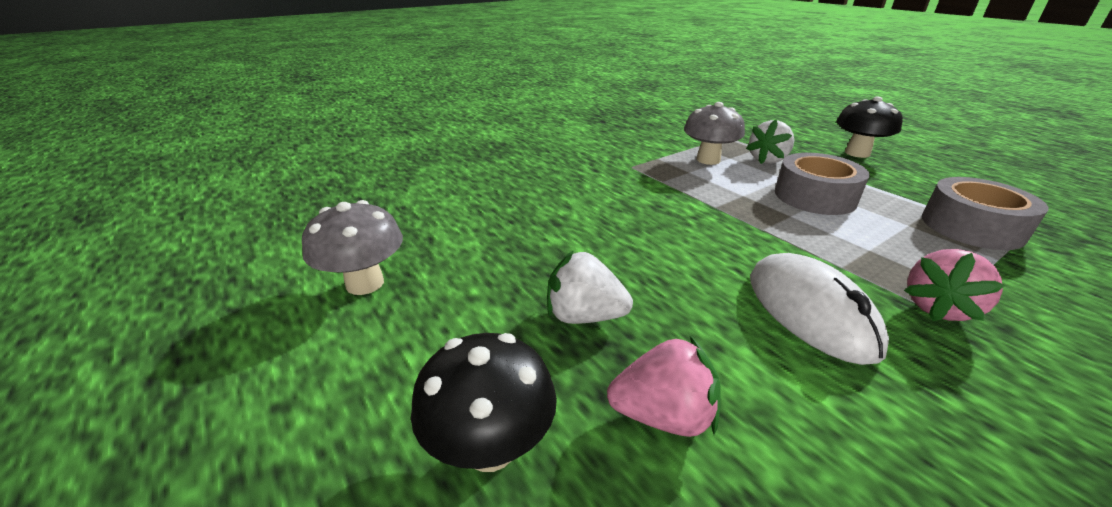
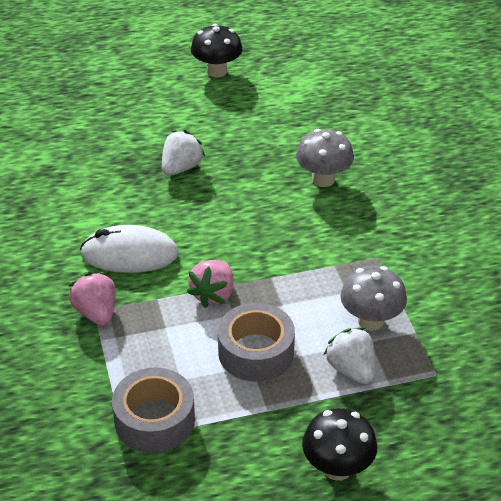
camera: 110 degrees right, 10 degrees up
grey mushroom [302,200,403,295] -> grey mushroom moved to [296,129,354,187]
black mushroom [411,333,557,472] -> black mushroom moved to [191,24,242,78]
pink strawberry [607,336,721,437] -> pink strawberry moved to [187,260,234,308]

